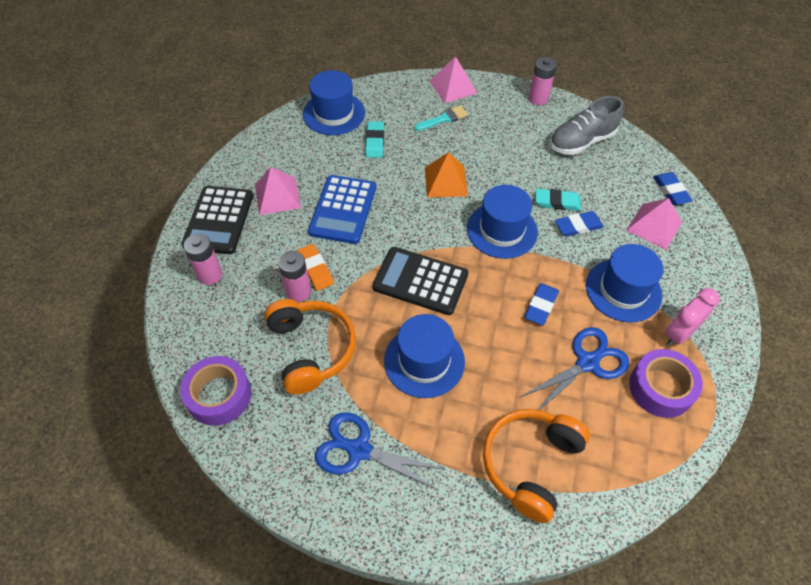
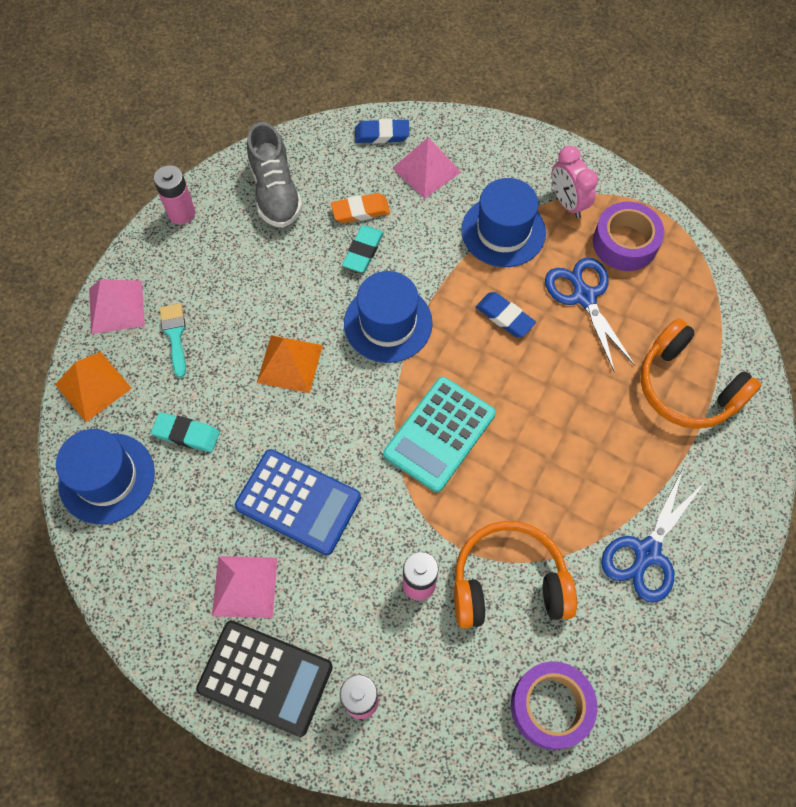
camera: 75 degrees left, 10 degrees up
orange eraser [297,244,334,291] -> orange eraser moved to [331,193,390,223]
black calculator [372,247,468,315] -> turquoise calculator [383,377,496,492]
blue hat [384,314,465,398] -> none
blue eraser [555,211,604,237] -> none
none -> orange pyramid [55,352,132,422]

